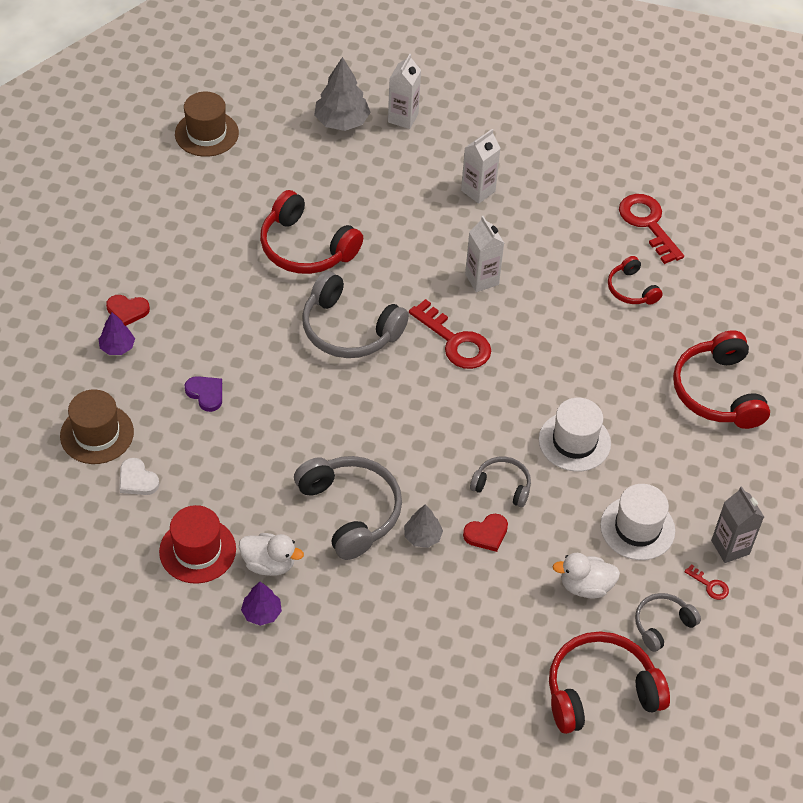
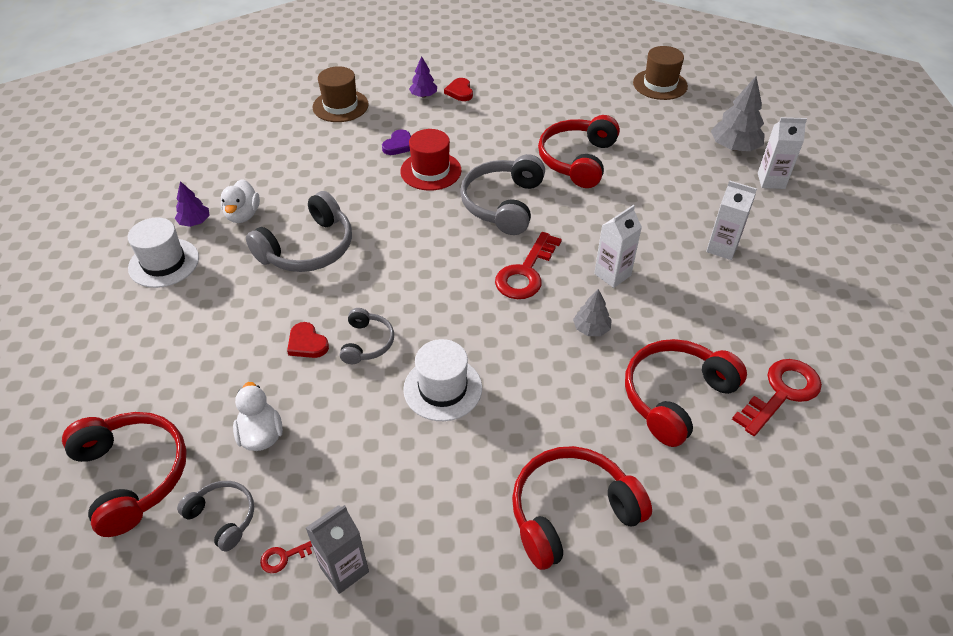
camera: 75 degrees right, 5 degrees down
white heart [119,458,159,495] -> none
red hat [159,505,236,584] -> red hat moved to [400,129,461,191]
grey tree [404,504,443,548] -> grey tree moved to [573,289,612,336]
white hat [600,484,675,560] -> white hat moved to [128,217,199,288]
red headphones [608,256,663,305] -> red headphones [625,339,747,447], size x1.82
red key [684,564,729,600] -> red key turned 45 degrees clockwise [260,541,312,573]

